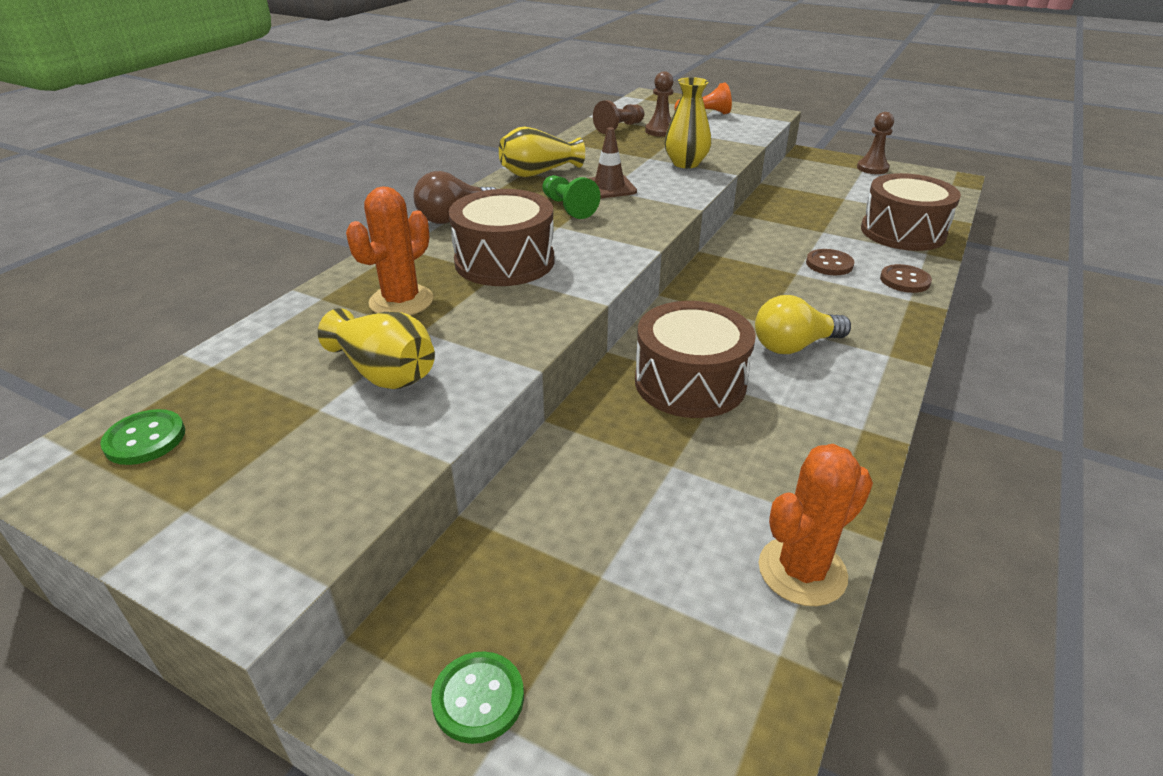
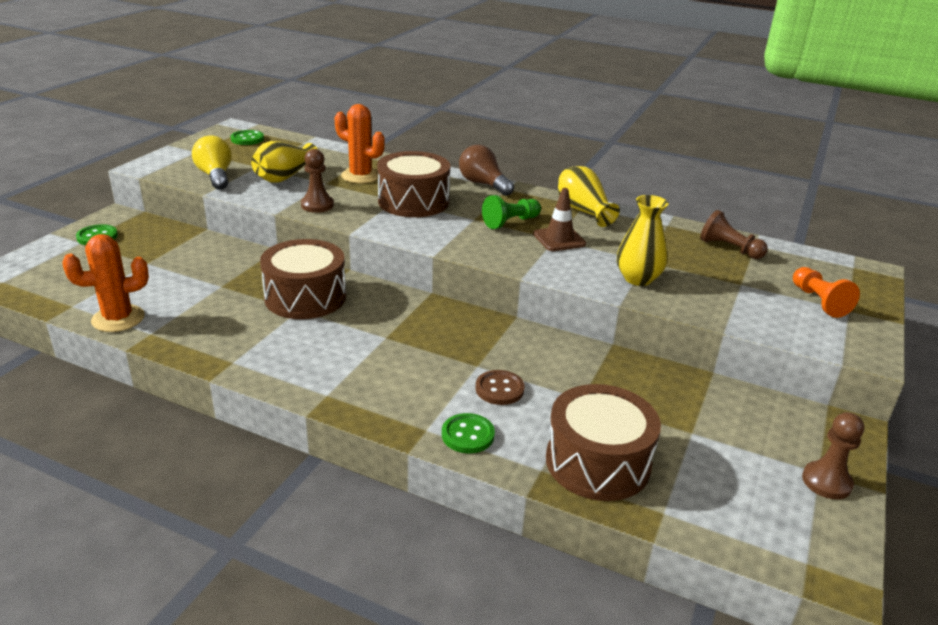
camera: 85 degrees right, 5 degrees down
brown pawn [645,71,674,137] -> brown pawn moved to [301,149,334,213]
yellow light bulb [755,295,851,354] -> yellow light bulb moved to [192,136,232,190]
orange cactus [759,444,873,606] -> orange cactus turned 75 degrees counterclockwise [62,234,149,332]
brown button [880,264,932,293] -> green button [442,413,495,453]

